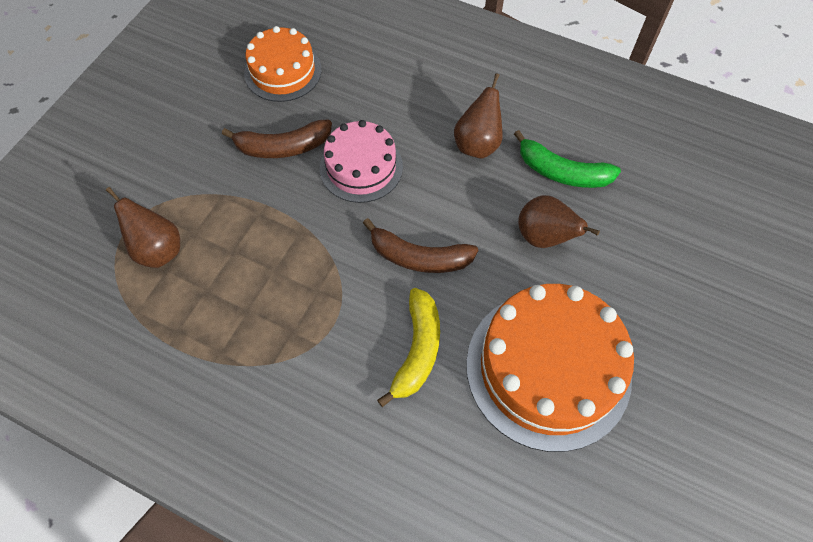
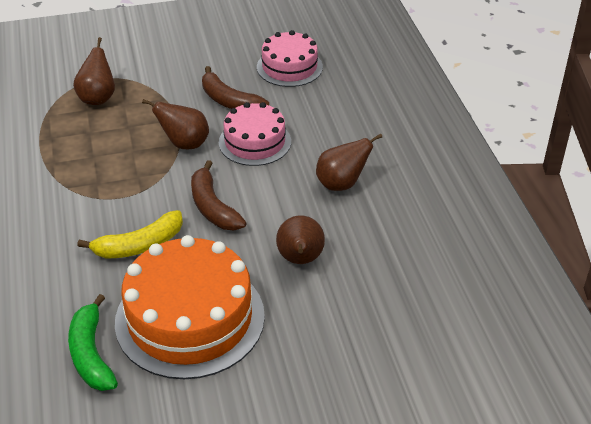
camera: 50 degrees right, 20 degrees down
orange cake [244,26,322,102] -> pink cake [257,30,323,87]
green banana [514,130,621,188] -> green banana moved to [68,294,118,391]
none -> brown pear [142,99,209,149]

